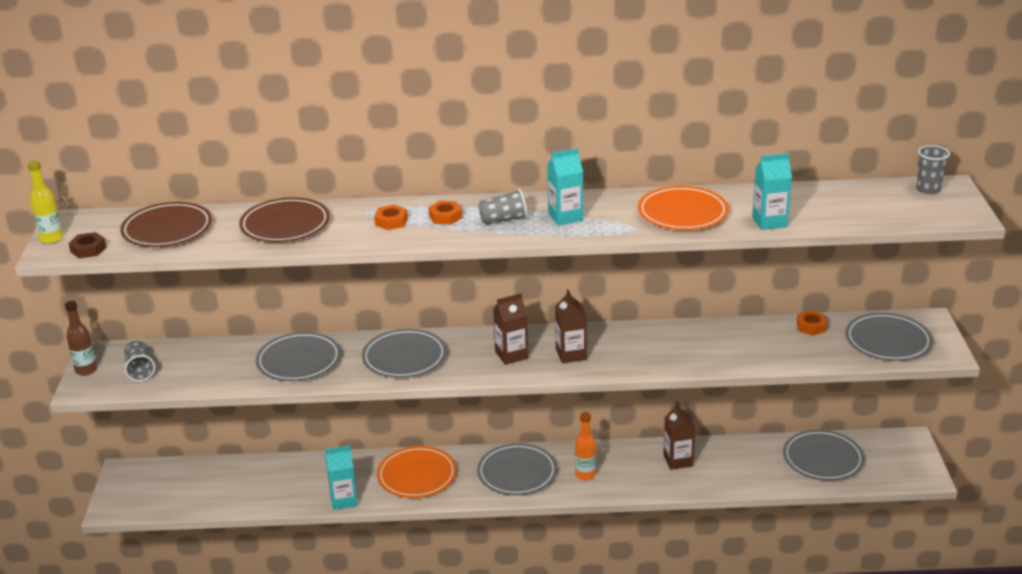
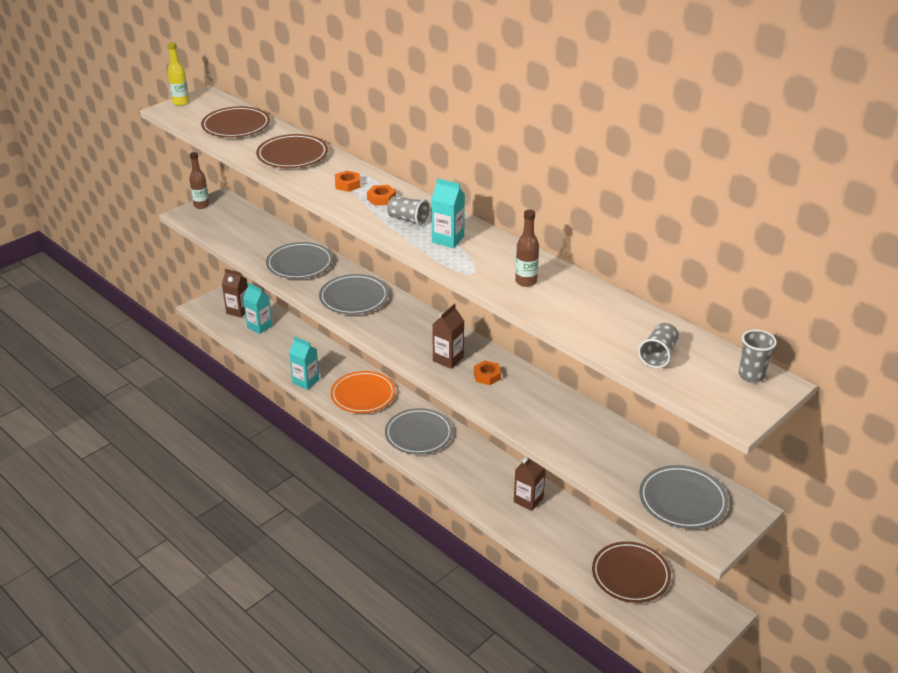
camera: 45 degrees right, 5 degrees up
brown nut [69,232,106,258] -> none
grey cup [125,341,155,382] -> grey cup moved to [638,323,679,368]
brown carton [493,293,528,365] -> brown carton moved to [222,269,248,318]
orange bottle [575,412,596,480] -> none
orange plate [638,186,729,230] -> brown bottle [515,210,539,287]
turquoise carton [752,153,792,230] -> turquoise carton moved to [243,283,273,334]
grey plate [783,430,864,481] -> brown plate [592,541,671,603]
orange nut [797,310,827,336] -> orange nut moved to [474,360,501,385]

